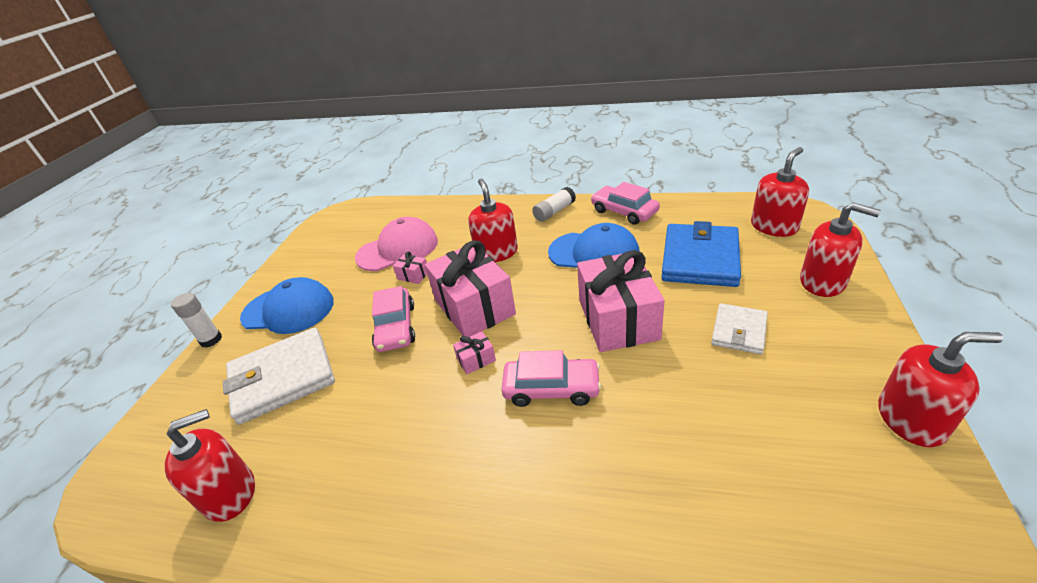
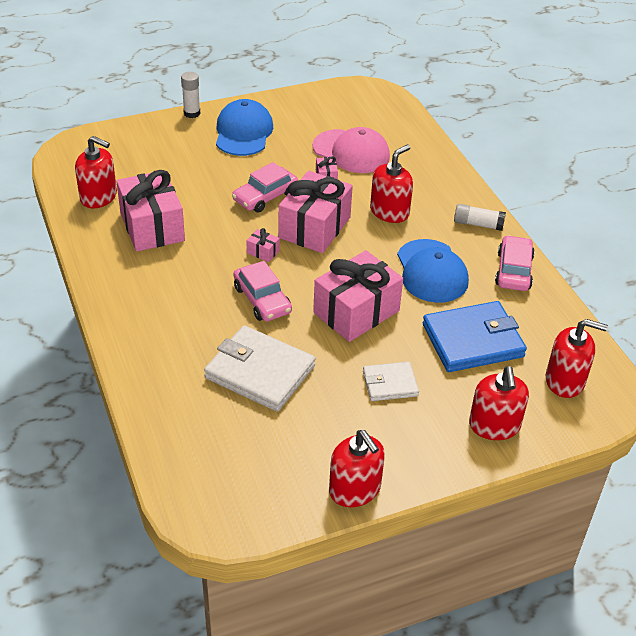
camera: 50 degrees right, 5 degrees up
white wallet [223,327,335,425] -> white wallet moved to [204,325,315,412]
blue cap [240,277,334,334] -> blue cap turned 150 degrees counterclockwise [216,99,273,156]
none -> pink gift [116,170,185,252]

